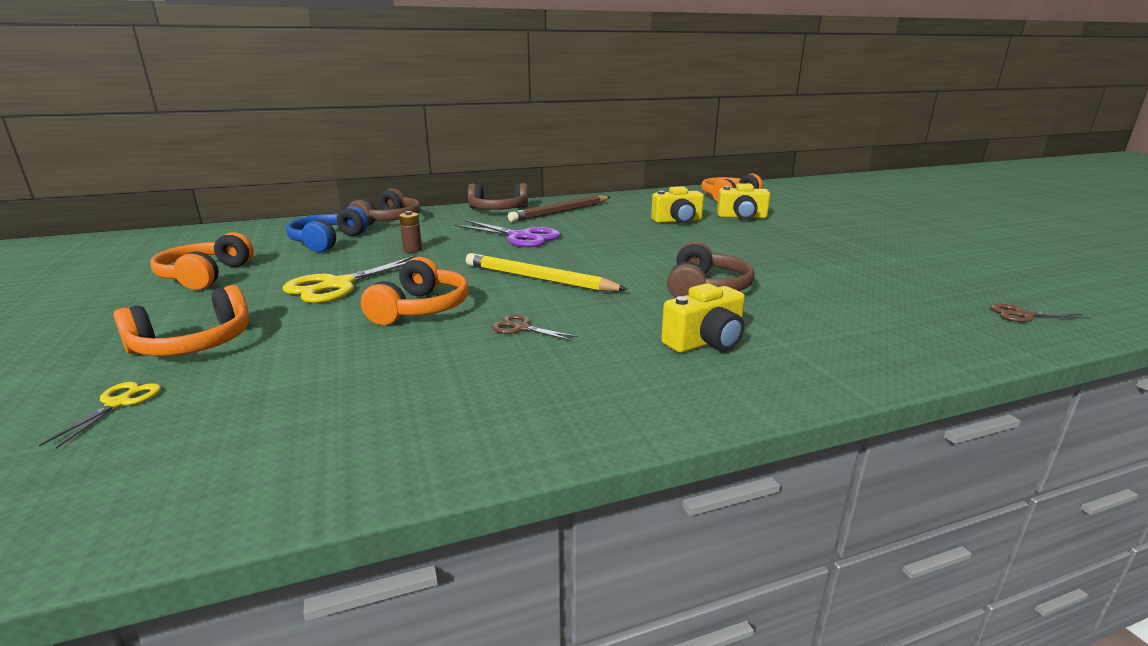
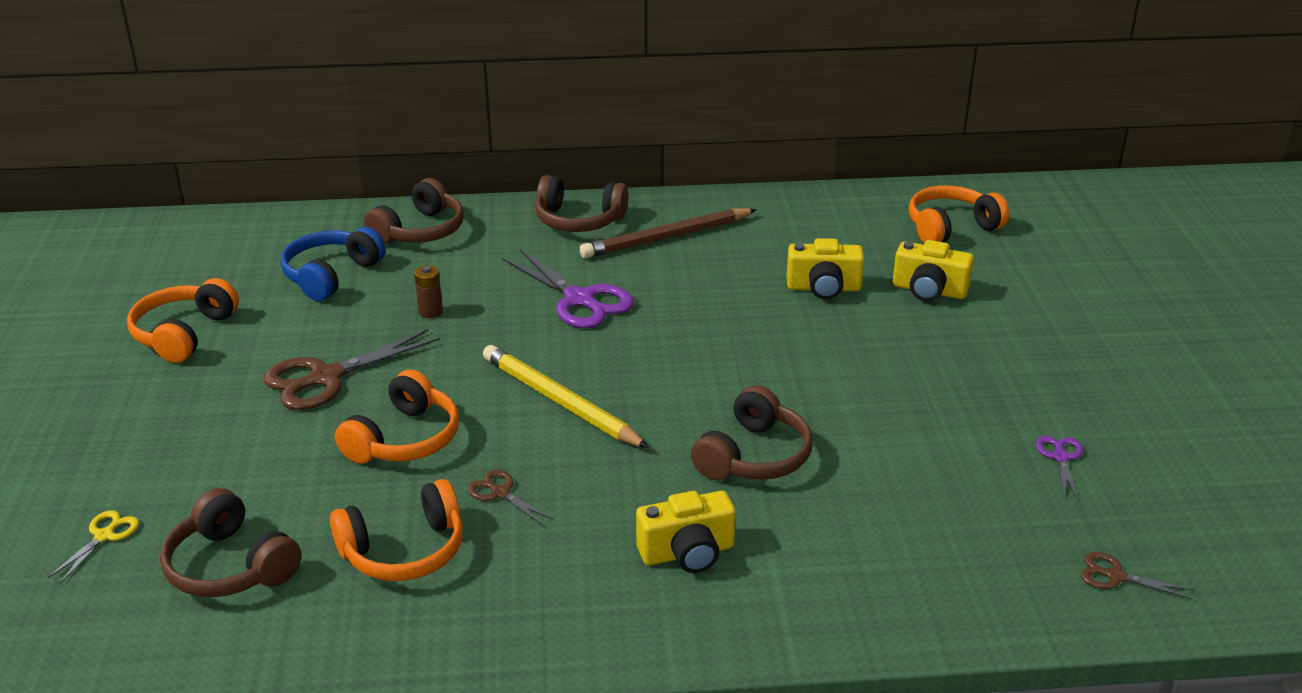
camera: 15 degrees right, 10 degrees up
orange headphones [113,285,249,356] -> orange headphones moved to [330,479,463,581]
yellow scissors [283,256,427,303] -> brown scissors [264,329,440,410]
none -> brown headphones [160,488,302,597]
none -> purple scissors [1036,436,1083,500]

